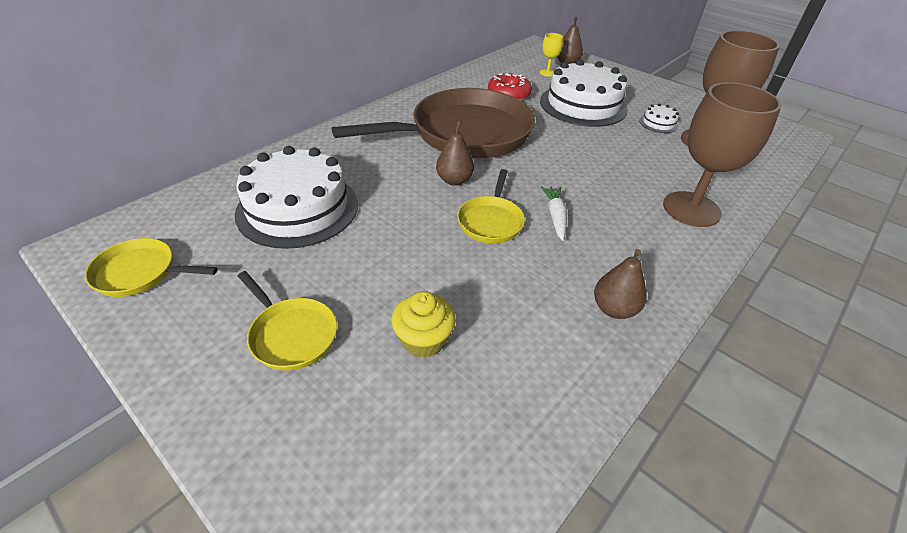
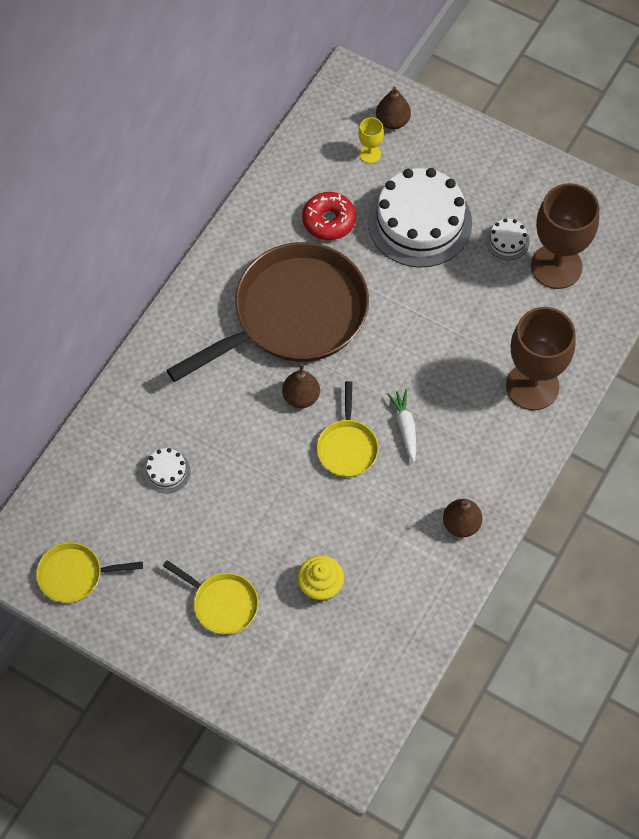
camera: 10 degrees left, 20 degrees up
white cake [235,146,358,249] -> white cake [144,448,191,493], size x0.42

